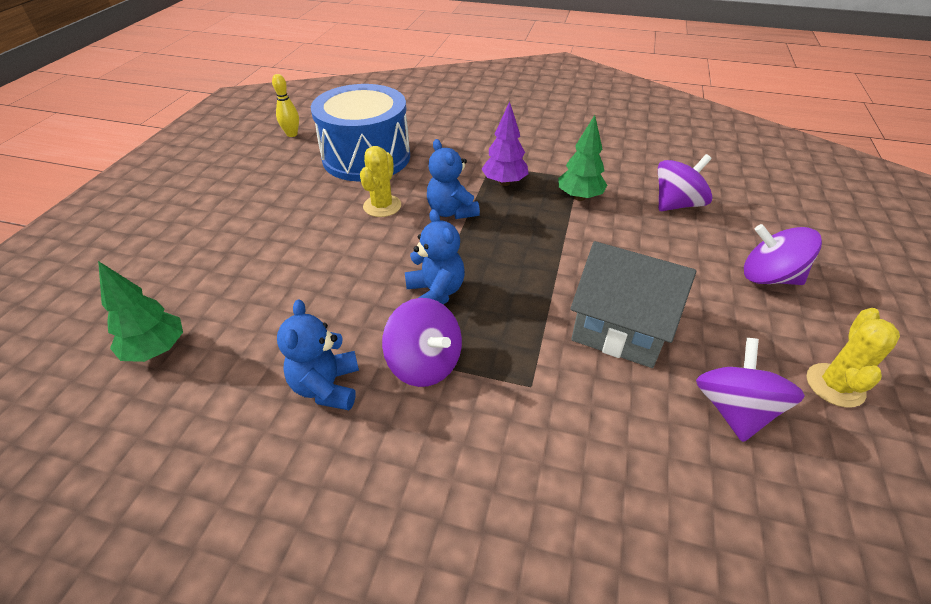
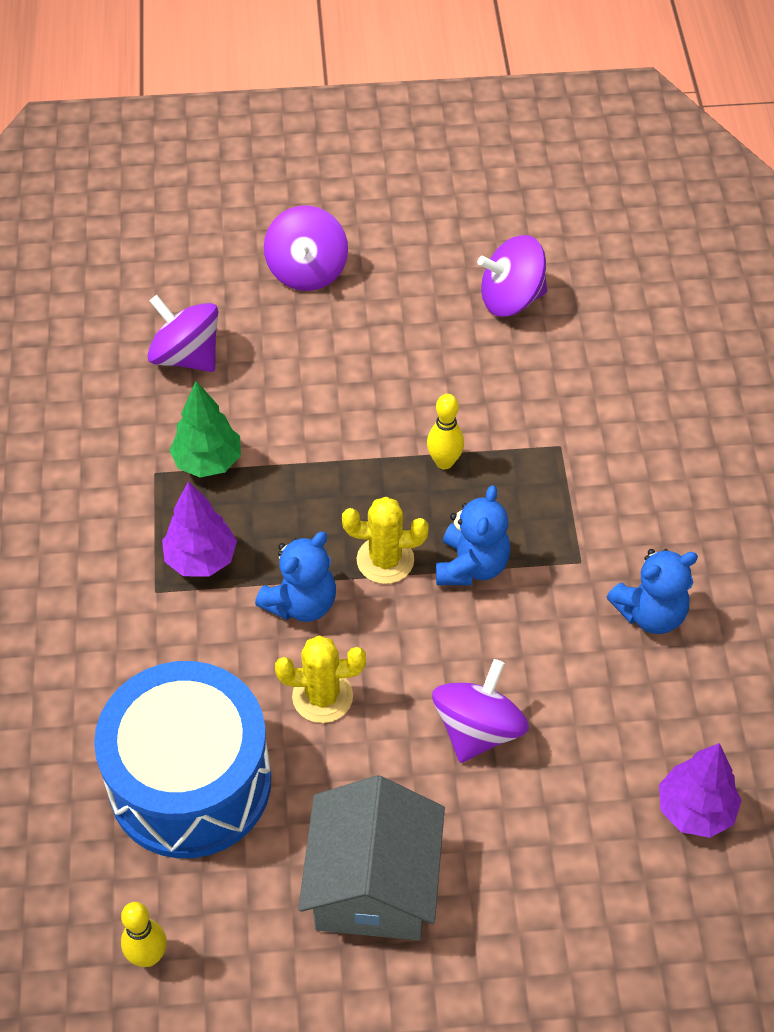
camera: 110 degrees left, 10 degrees up
green tree [98,261,183,362] -> purple tree [659,743,742,838]
purple spinning top [382,298,462,387] -> purple spinning top moved to [432,659,529,763]
blue teddy bear [405,209,465,304] -> blue teddy bear turned 150 degrees clockwise [436,485,510,585]
grey house [570,241,696,368] -> grey house moved to [298,775,445,940]
yellow cactus [807,308,900,408] -> yellow cactus moved to [342,497,429,584]
none -> yellow bowling pin [427,394,464,469]

